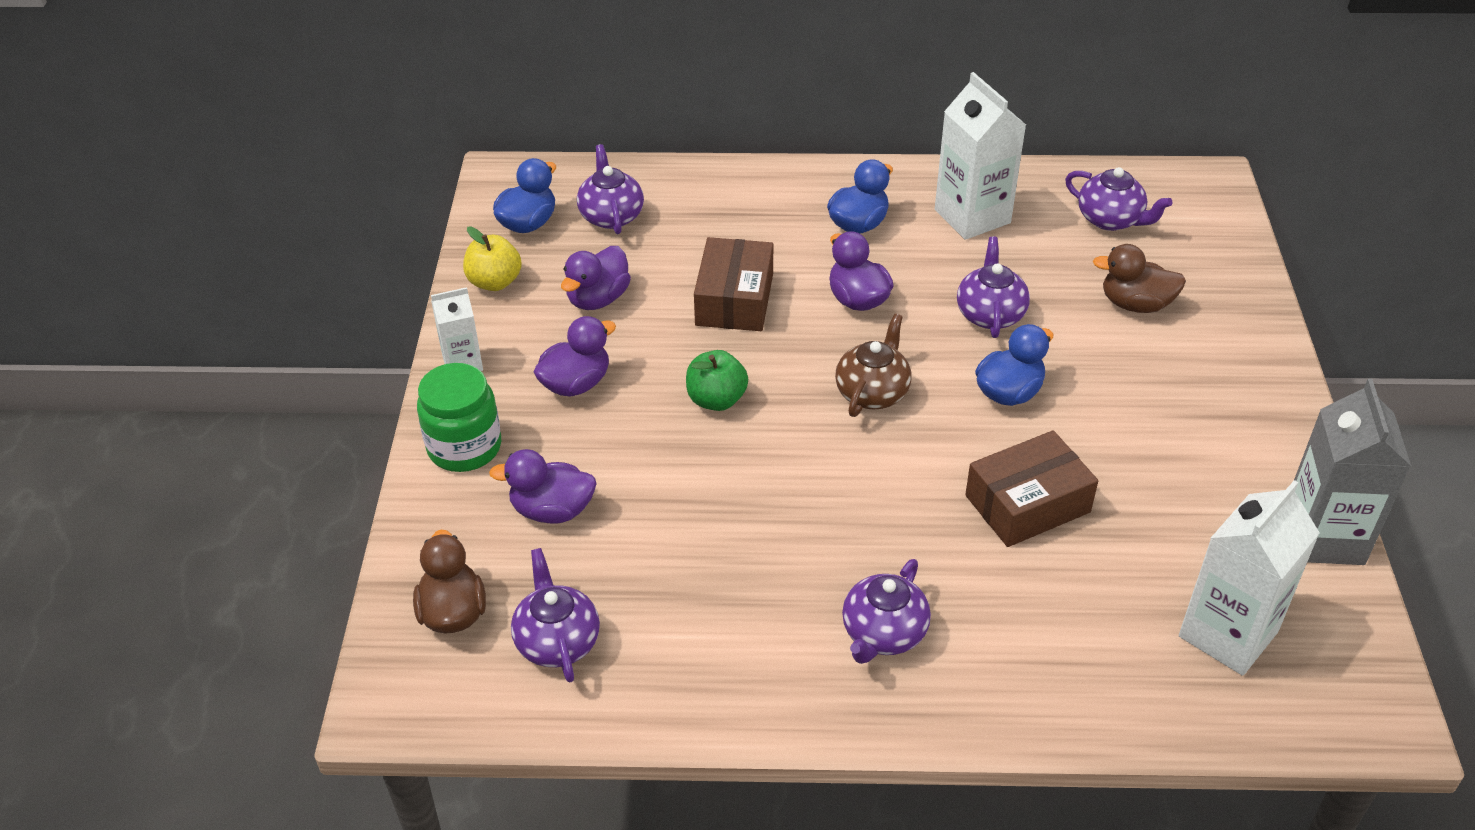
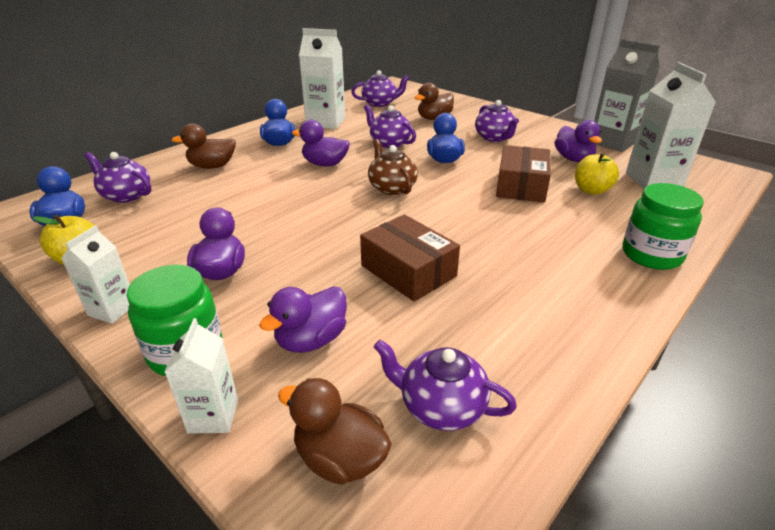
camera: 50 degrees left, 10 degrees down
purple duck [561,246,631,310] -> purple duck moved to [555,120,602,162]
green apple [686,350,748,411] -> none
brown box [694,237,773,331] -> brown box moved to [360,214,460,301]
purple teapot [842,559,931,664] -> purple teapot moved to [475,100,519,142]
none -> white carton [164,318,238,434]
none -> brown duck [172,123,236,169]
none -> yellow apple [575,152,619,195]
none -> green jar [622,183,704,270]

